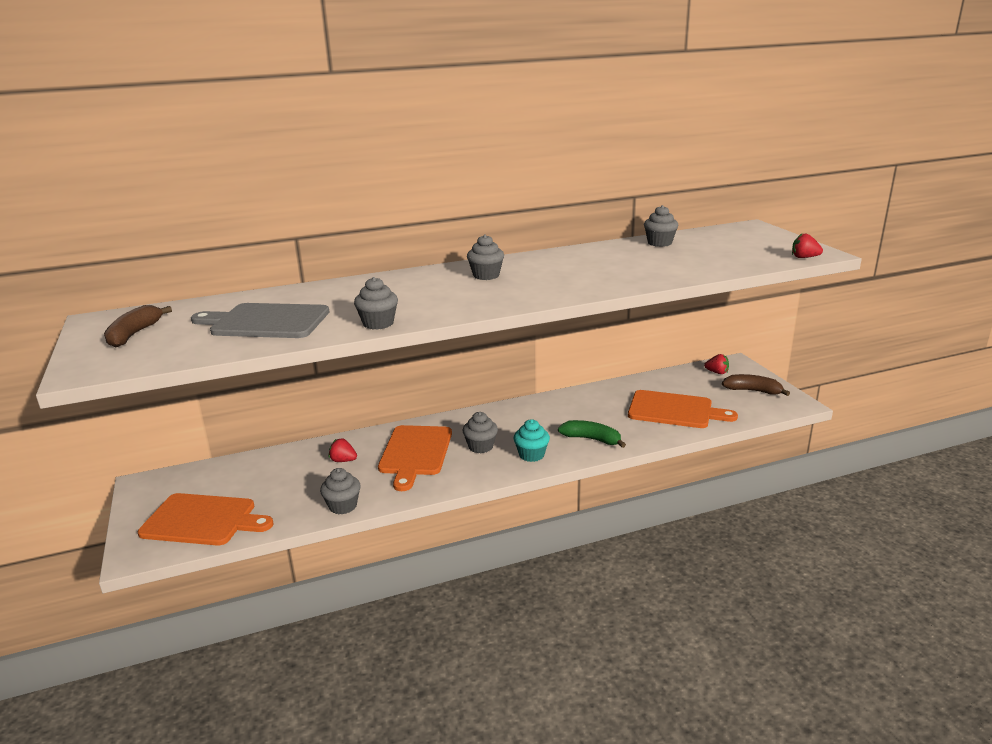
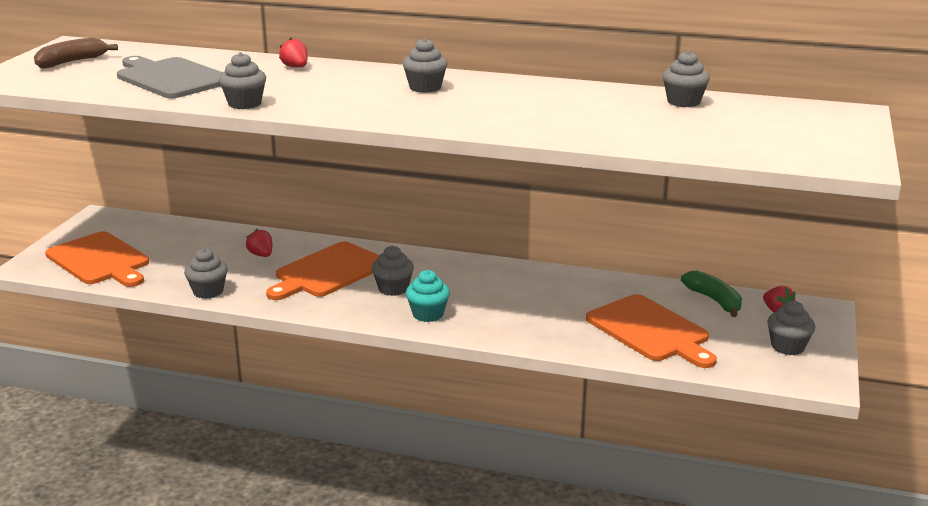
camera: 35 degrees right, 0 degrees up
green banana [558,420,626,448] -> green banana moved to [681,271,742,317]
brown banana [722,374,790,396] -> grey cupcake [767,301,815,355]
red strawberry [792,233,823,258] -> red strawberry moved to [279,38,308,67]

